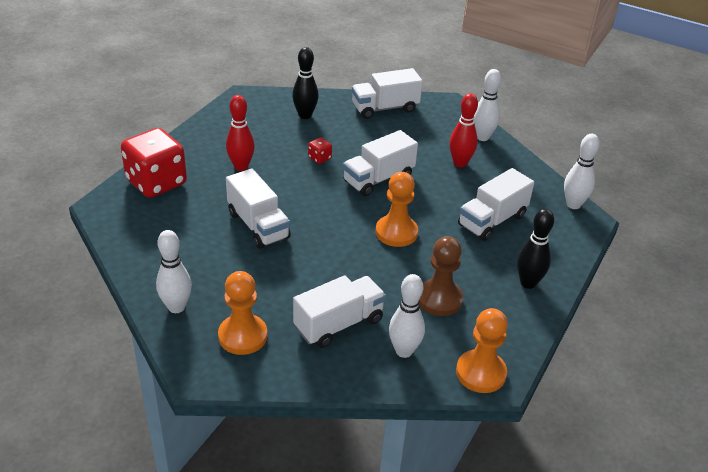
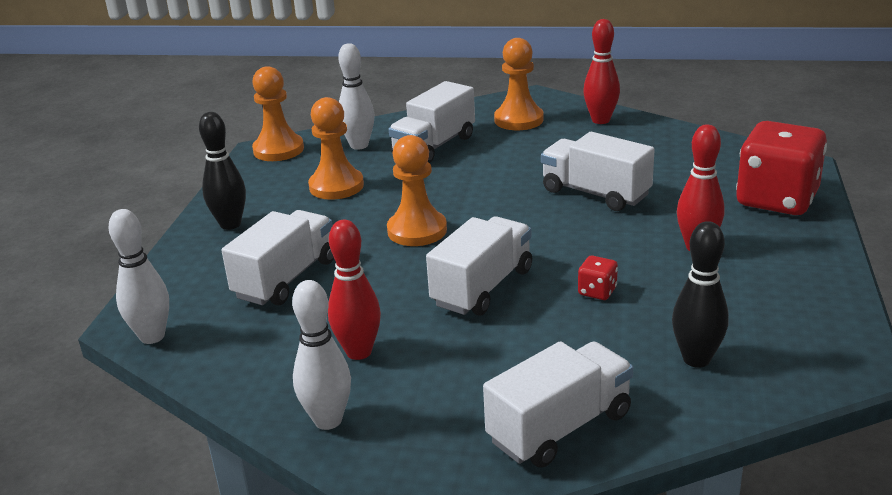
camera: 165 degrees right, 10 degrees down
white bowling pin [156,230,192,313] -> red bowling pin [583,19,620,124]
brown pawn [419,236,463,316] -> orange pawn [308,97,364,200]

